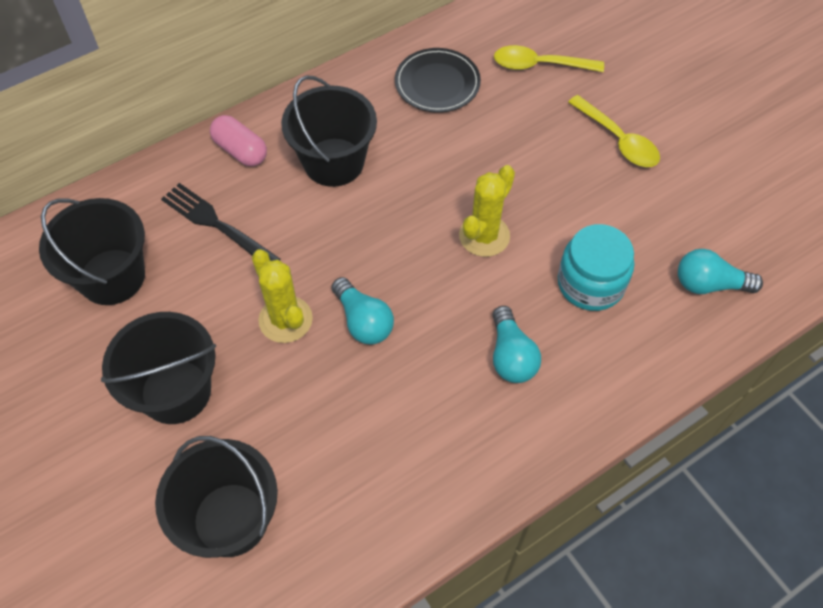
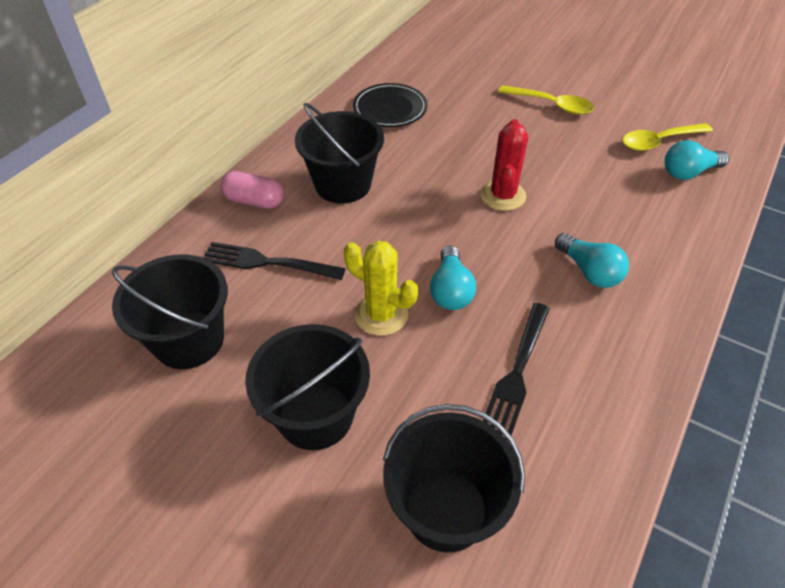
camera: 25 degrees left, 10 degrees down
turquoise light bulb [332,277,394,345] -> turquoise light bulb turned 60 degrees clockwise [430,246,476,310]
yellow cactus [459,165,515,257] -> red cactus [480,119,528,211]
yellow spoon [494,45,604,72] -> yellow spoon moved to [622,123,713,151]
turquoise jar [558,224,634,311] -> none
none -> black fork [482,303,550,440]

